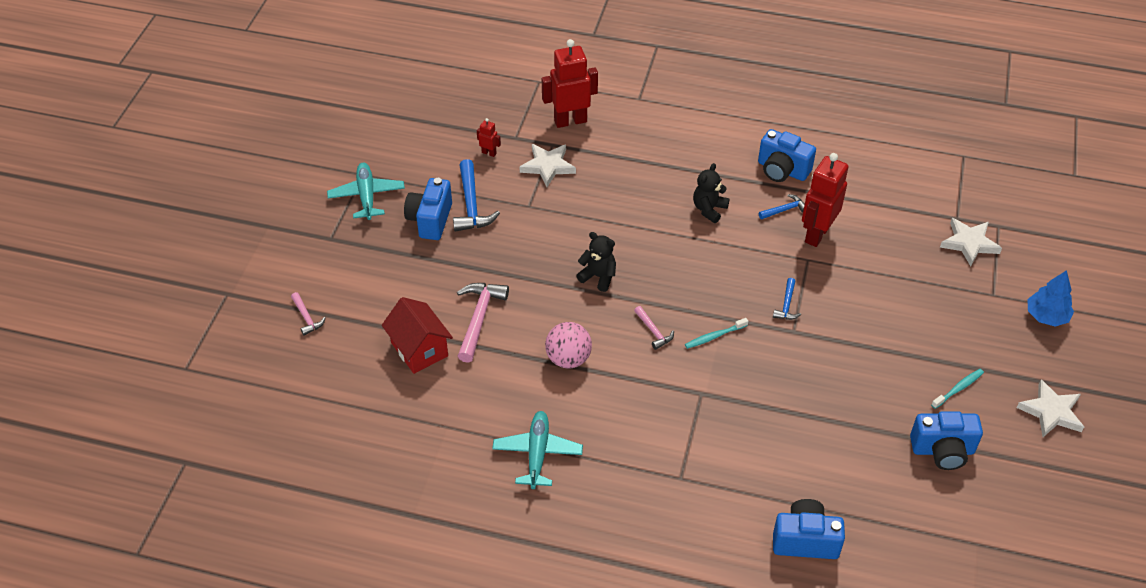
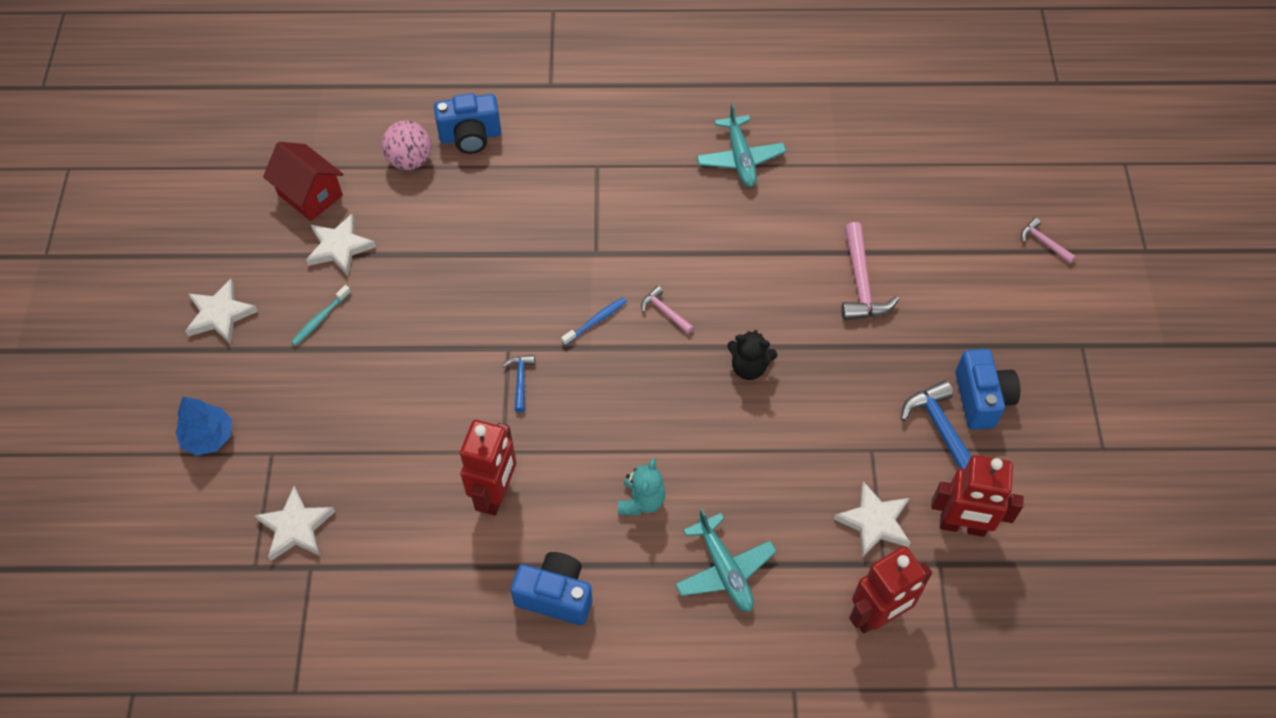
camera: 165 degrees right, 10 degrees up
turquoise plane [327,163,405,220] -> turquoise plane moved to [675,509,777,612]
red house [382,297,453,374] -> red house moved to [263,142,343,221]
red robot [477,118,501,157] -> red robot [931,455,1024,537], size x2.26
pink ball [545,322,592,368] -> pink ball moved to [382,120,432,170]
turquoise toothbrush [685,318,748,349] -> blue toothbrush [561,297,627,345]
black teddy bear [693,163,730,223] -> turquoise teddy bear [618,458,666,515]
blue hammer [759,194,805,219] -> none
blue camera [910,411,983,470] -> white star [306,214,376,276]

